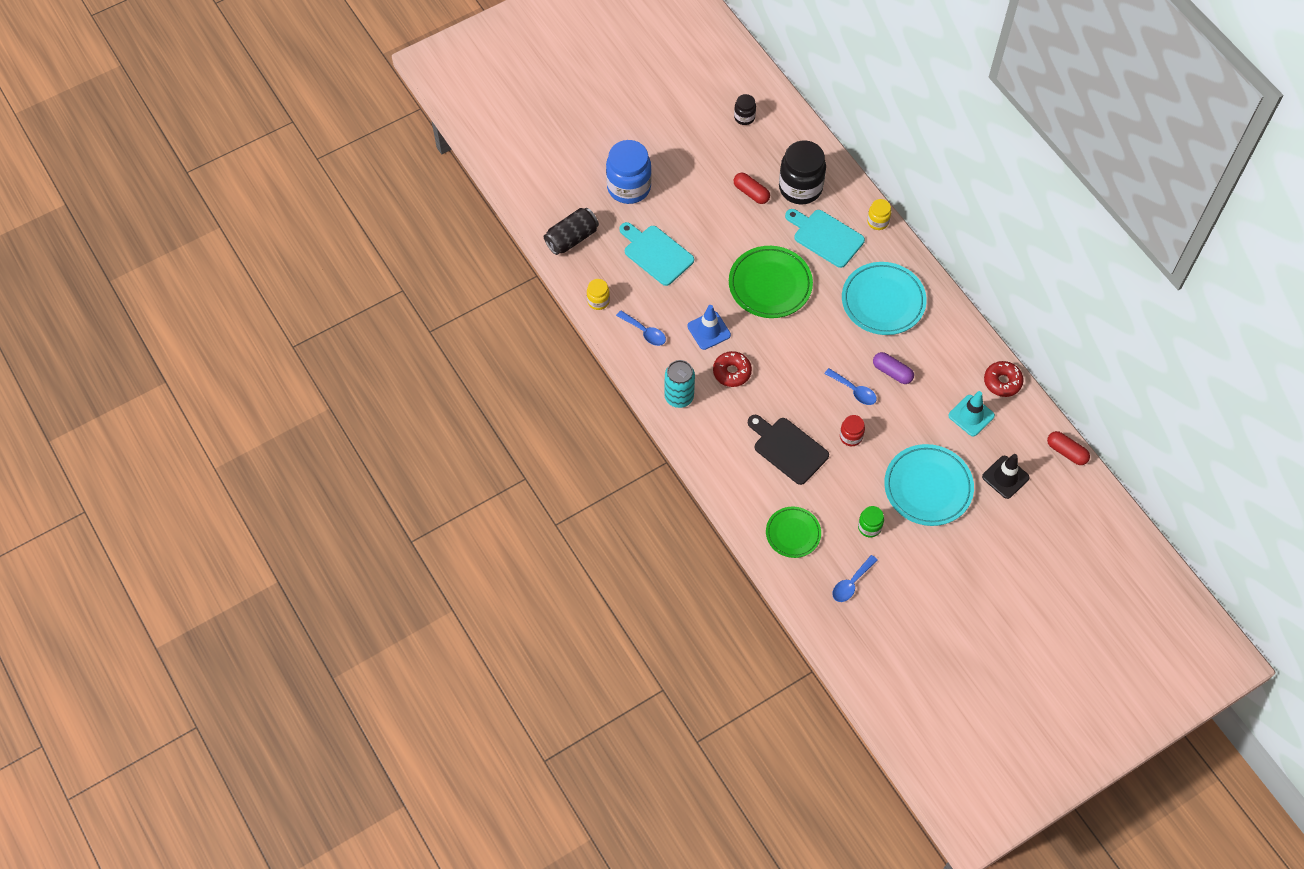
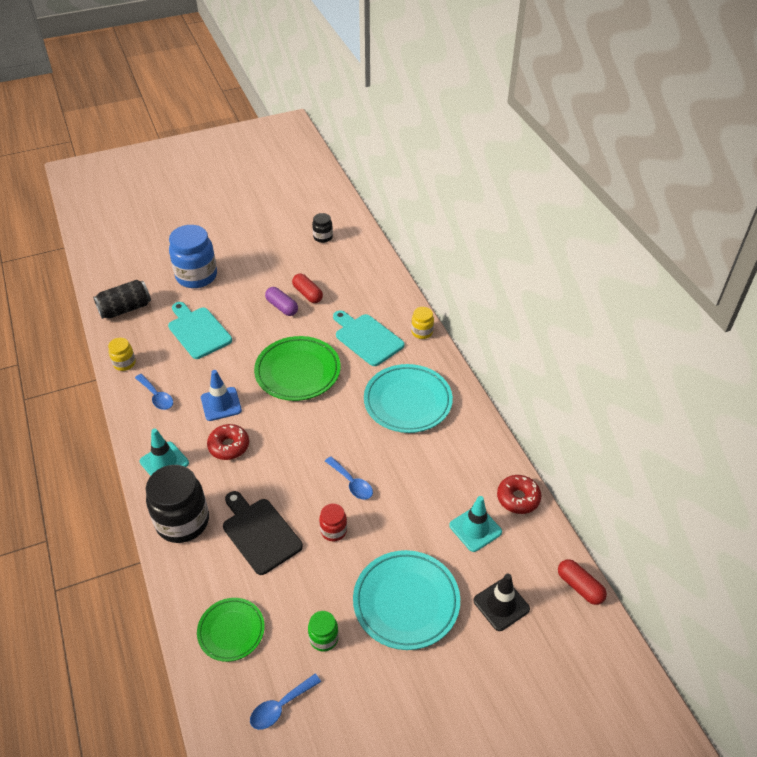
camera: 10 degrees right, 15 degrees down
turquoise can [664,360,695,408] -> turquoise traffic cone [140,428,189,476]
black jar [779,140,826,204] -> black jar moved to [146,465,209,543]
purple capsule [873,352,914,384] -> purple capsule moved to [265,287,298,316]

